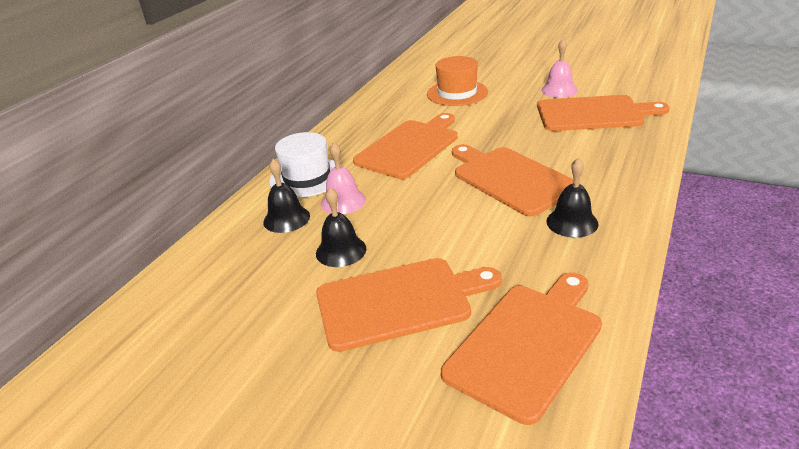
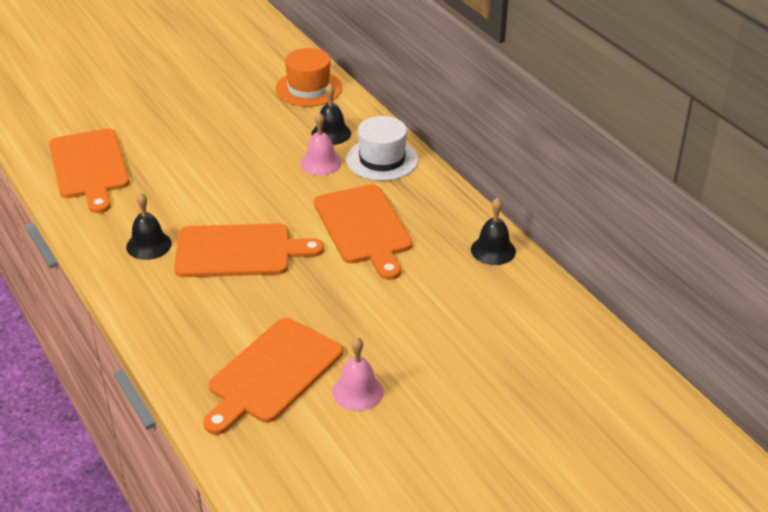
camera: 120 degrees right, 5 degrees up
black bell [316,187,366,267] -> black bell moved to [471,198,516,265]
orange cutting board [316,258,502,352] -> none
orange hat [427,56,488,106] -> orange hat moved to [276,48,342,107]

